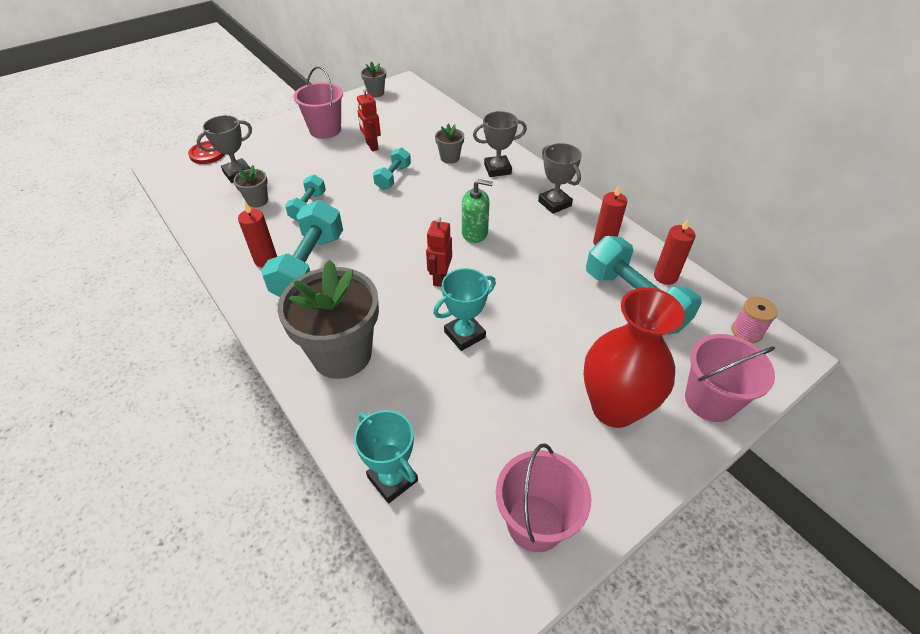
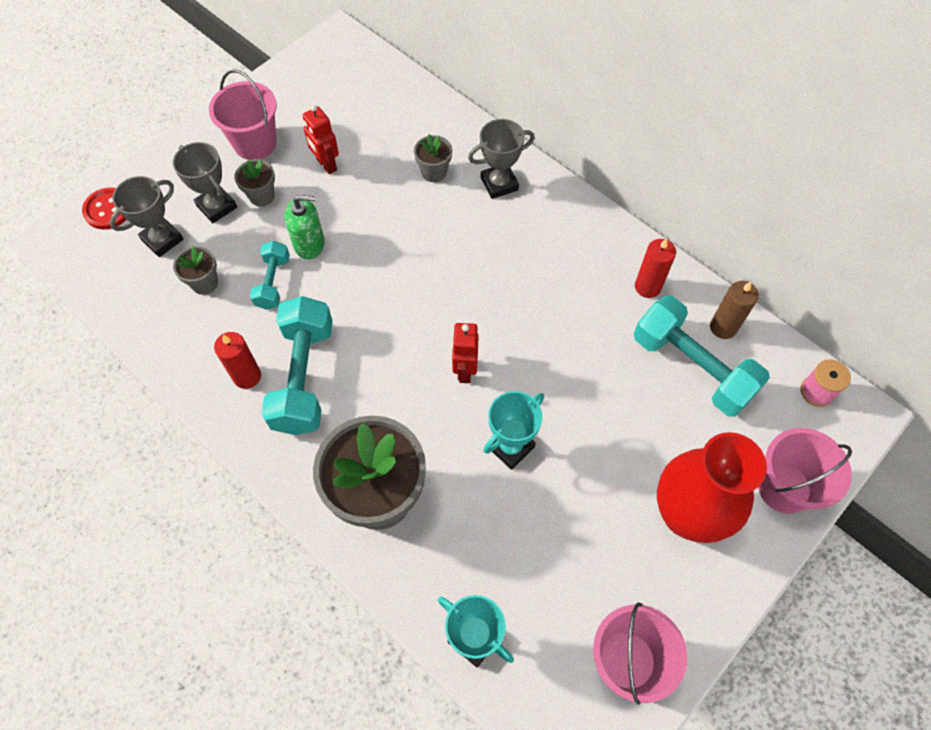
camera: 10 degrees left, 15 degrees up
grey flower pot [361,61,386,97] -> grey flower pot moved to [234,159,275,207]
turquoise dumbbell [373,147,411,190] -> none
green soap dispenser [462,179,493,243] -> green soap dispenser moved to [284,195,325,259]
grey trophy [538,143,582,214] -> grey trophy moved to [173,142,237,223]
red candle [654,219,696,285] -> brown candle [710,281,759,339]

